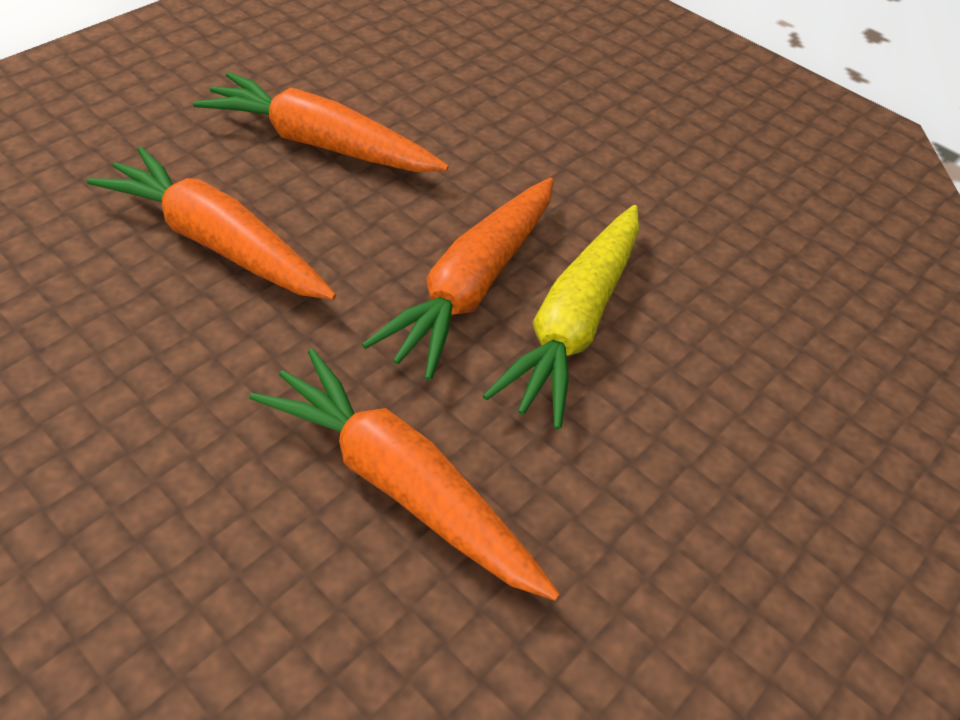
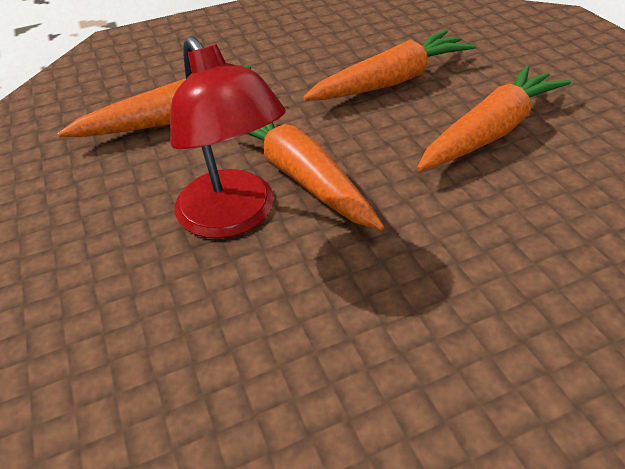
camera: 120 degrees right, 5 degrees down
yellow carrot [483,205,639,429] -> red lamp [170,36,286,238]

